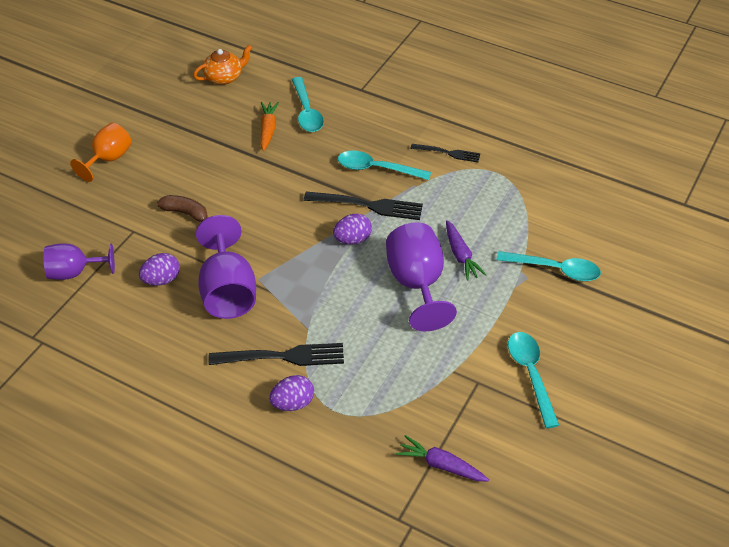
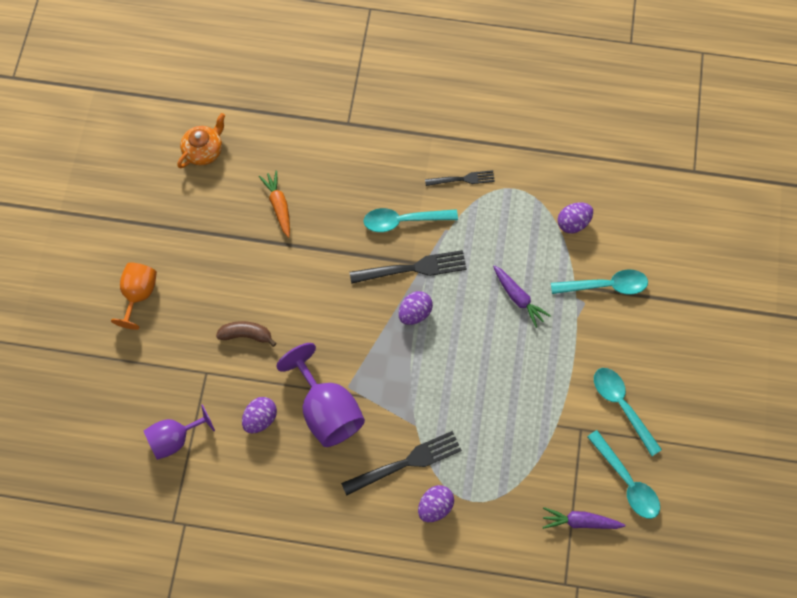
camera: 20 degrees left, 20 degrees up
turquoise spoon [292,77,324,132] -> turquoise spoon moved to [587,430,660,519]
purple goblet [386,223,457,331] -> none
none -> purple egg [557,202,593,233]

